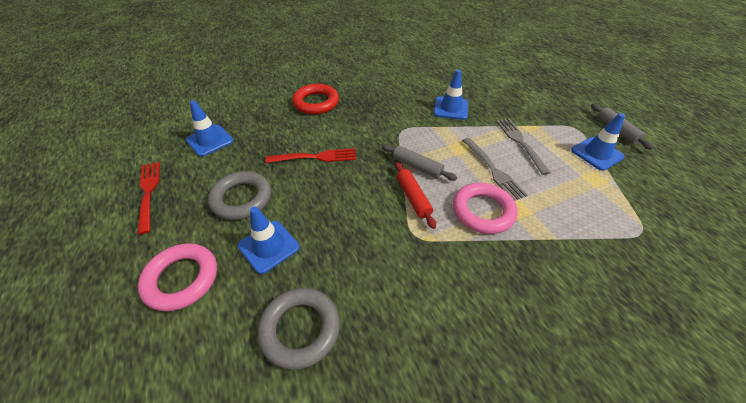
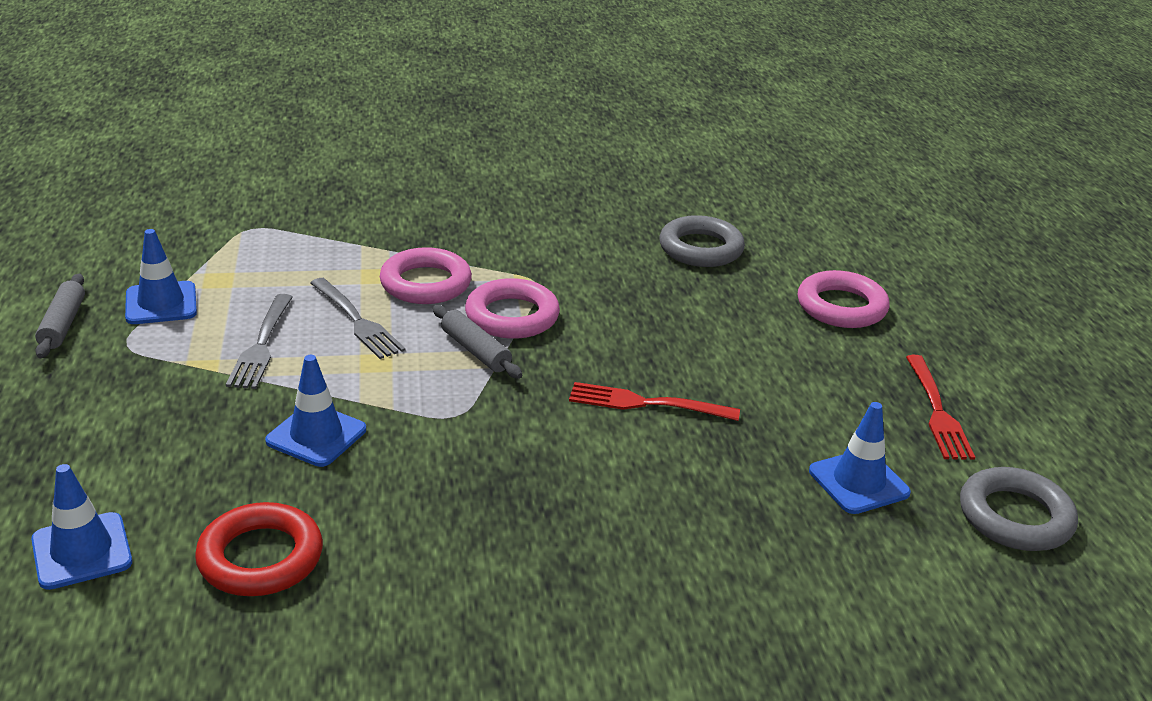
camera: 165 degrees left, 15 degrees down
grey ring [208,171,271,220] -> grey ring moved to [960,467,1078,551]
blue traffic cone [238,207,299,274] -> blue traffic cone moved to [31,464,132,590]
red ring [292,84,339,115] -> red ring moved to [195,502,323,596]
red rolling pin [395,162,436,229] -> pink ring [465,278,560,339]
grey fork [462,138,528,201] -> grey fork turned 150 degrees clockwise [310,278,405,359]

